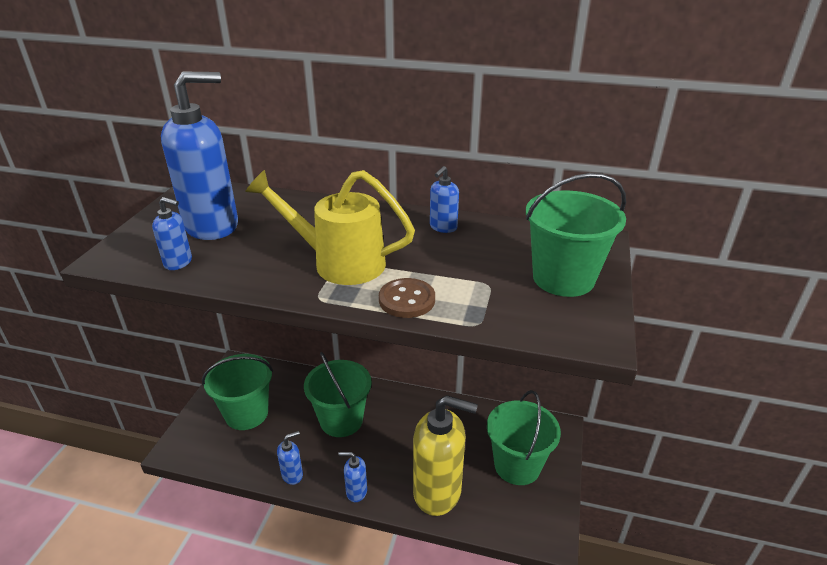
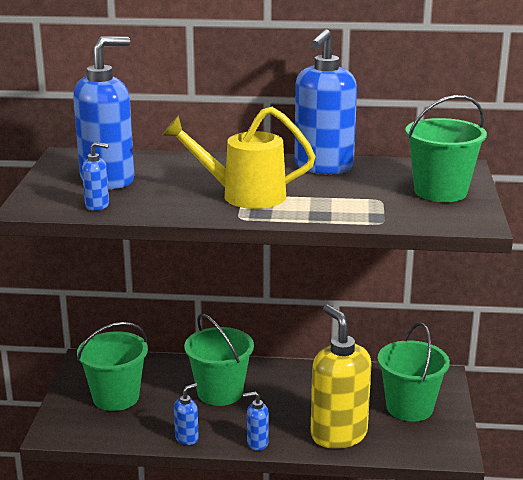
camera: 10 degrees left, 10 degrees down
brown button [379,278,435,318] -> none
yellow soap dispenser [413,395,478,516] -> yellow soap dispenser turned 120 degrees counterclockwise [311,304,371,449]
blue soap dispenser [430,166,459,233] -> blue soap dispenser [294,29,357,174], size x2.26

